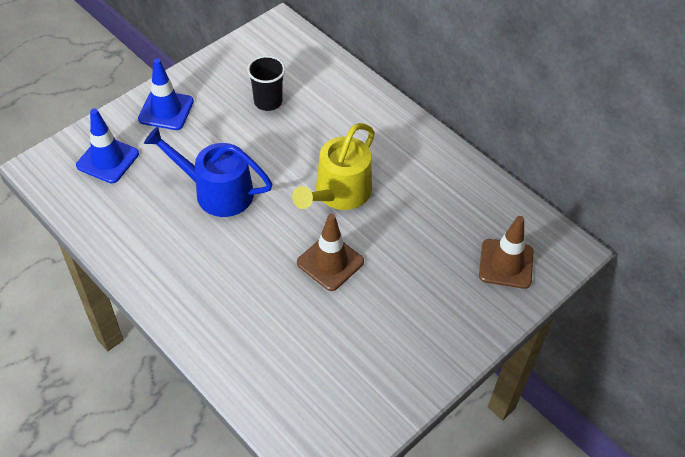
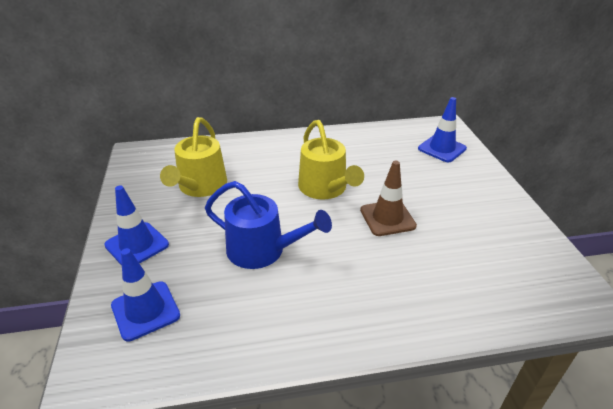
camera: 55 degrees left, 15 degrees down
blue watering can [144,127,273,217] -> blue watering can turned 120 degrees counterclockwise [205,181,332,269]
black cup [247,56,285,111] -> yellow watering can [160,117,227,197]
brown traffic cone [479,216,534,289] -> blue traffic cone [418,97,467,162]

